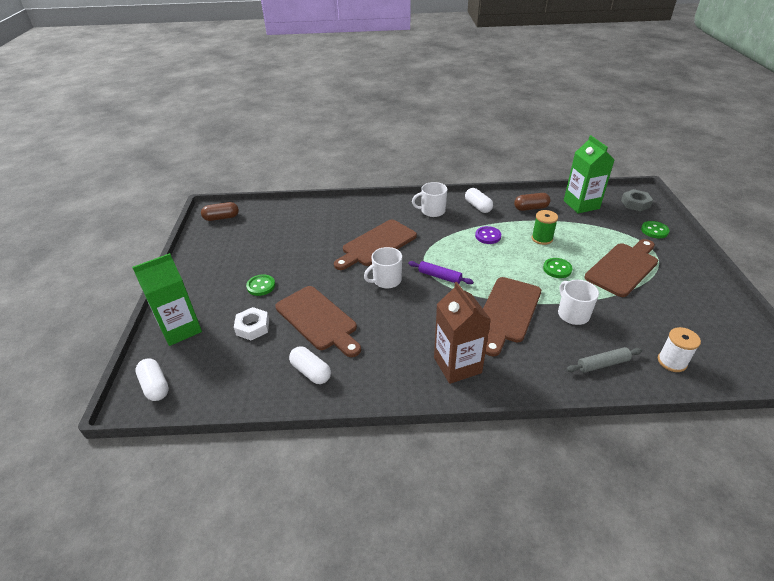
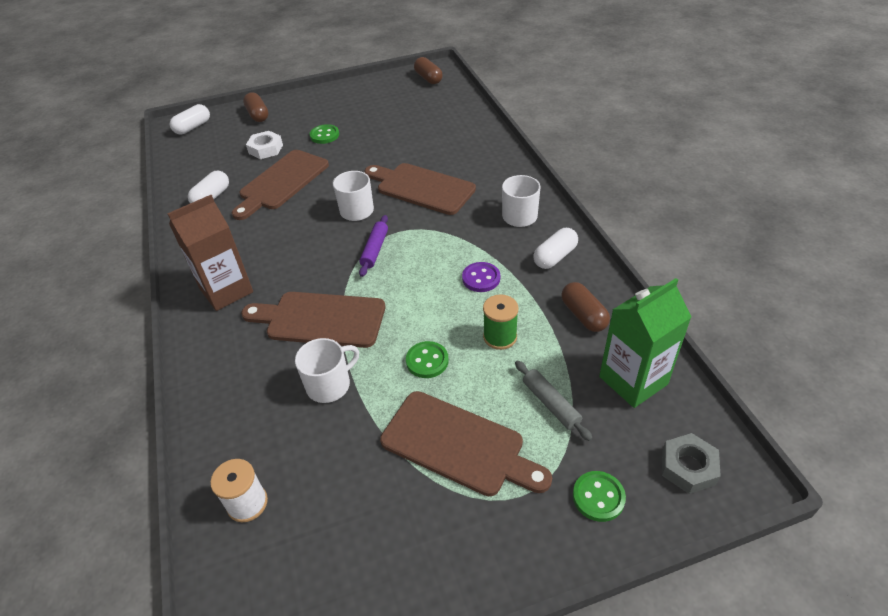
camera: 75 degrees right, 5 degrees up
green carton [132,253,202,346] -> brown capsule [243,92,268,122]
grey rolling pin [566,347,642,373] -> grey rolling pin moved to [515,361,593,441]

